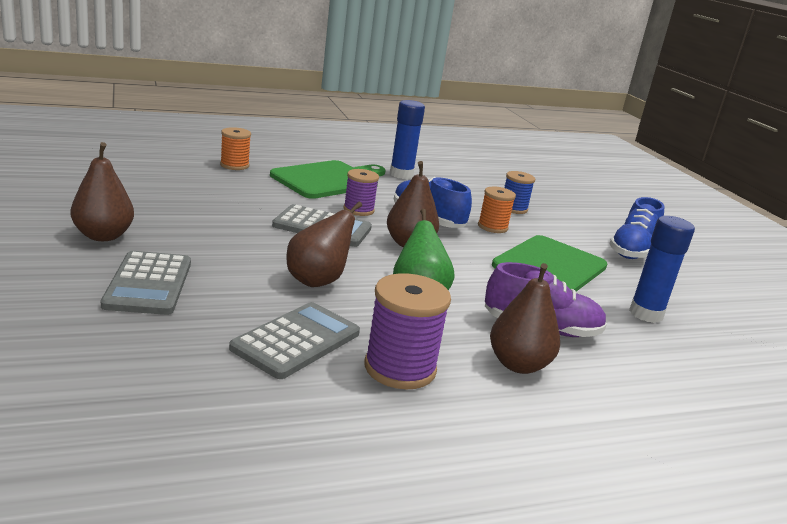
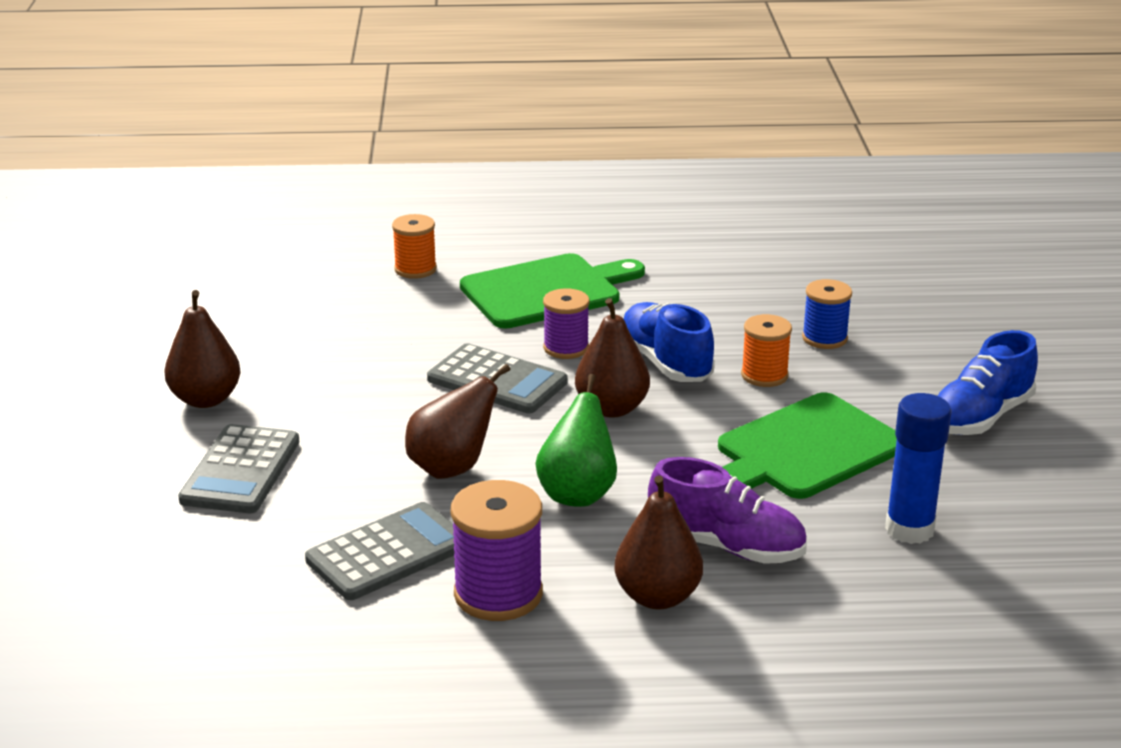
camera: 20 degrees right, 5 degrees up
blue glue stick [390,100,425,179] -> none

